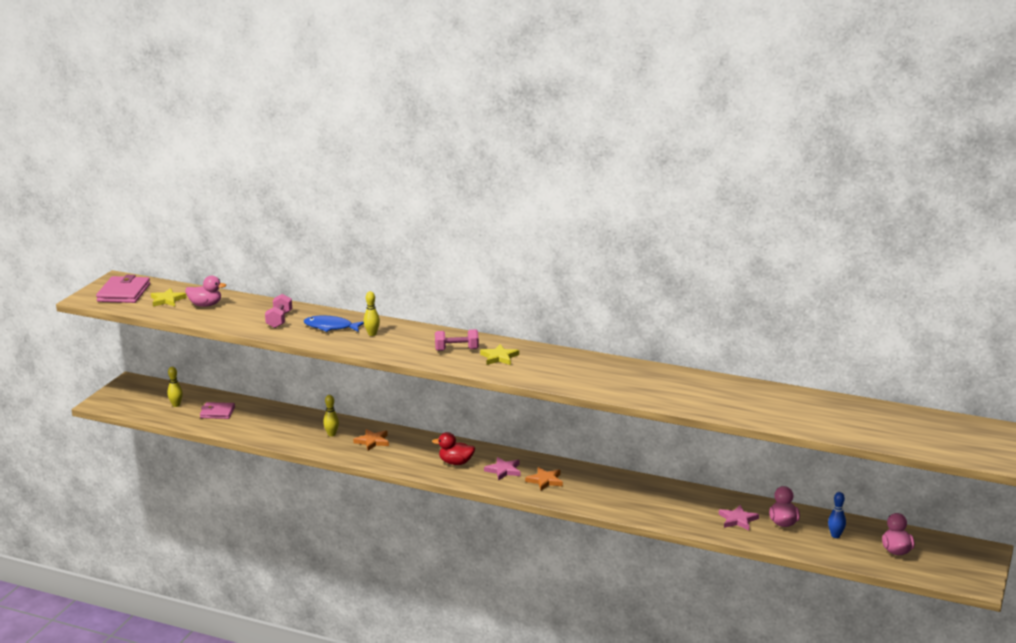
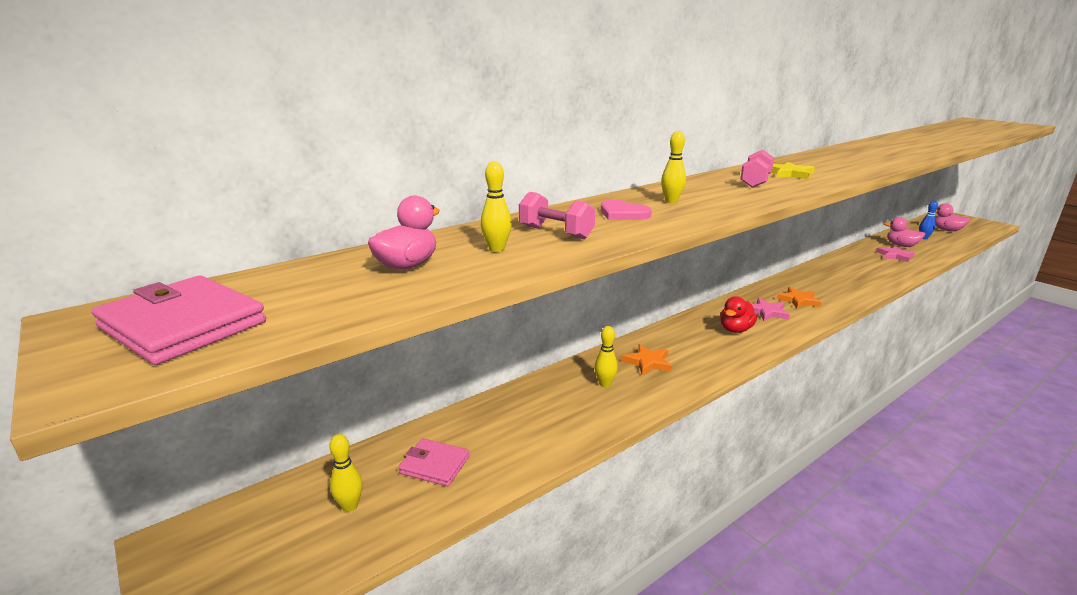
camera: 60 degrees left, 0 degrees up
yellow star [151,288,187,306] -> none
pink wallet [200,402,235,419] -> pink wallet turned 75 degrees clockwise [398,438,470,486]
blue fish [304,316,364,332] -> pink heart [601,200,652,220]
none -> yellow bowling pin [481,161,512,252]

